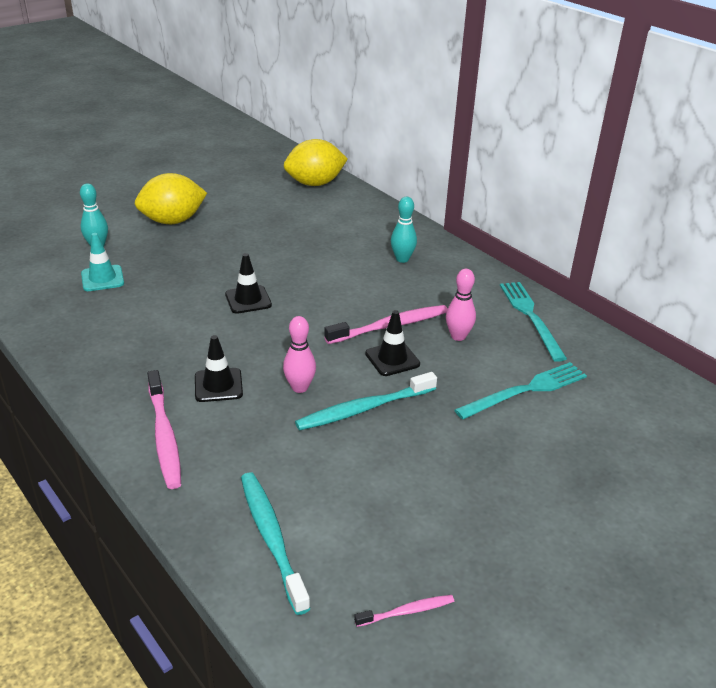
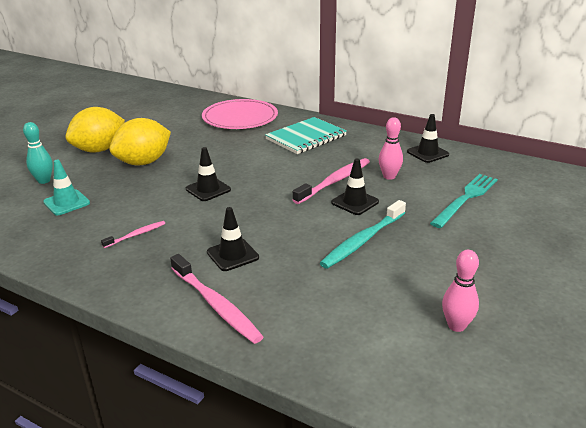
camera: 20 degrees left, 5 degrees down
turquoise toothbrush [241,472,310,615] -> none
pink bowling pin [283,316,316,393] -> pink bowling pin moved to [442,250,479,332]
yellow lemon [284,139,348,186] -> yellow lemon moved to [109,118,171,165]
pink toothbrush [354,595,454,627] -> pink toothbrush moved to [101,221,165,248]
turquoise bowling pin [391,197,417,263] -> turquoise notebook [265,117,347,154]
turquoise fork [500,282,567,362] -> black traffic cone [407,114,449,163]
none -> pink plate [202,99,278,129]

